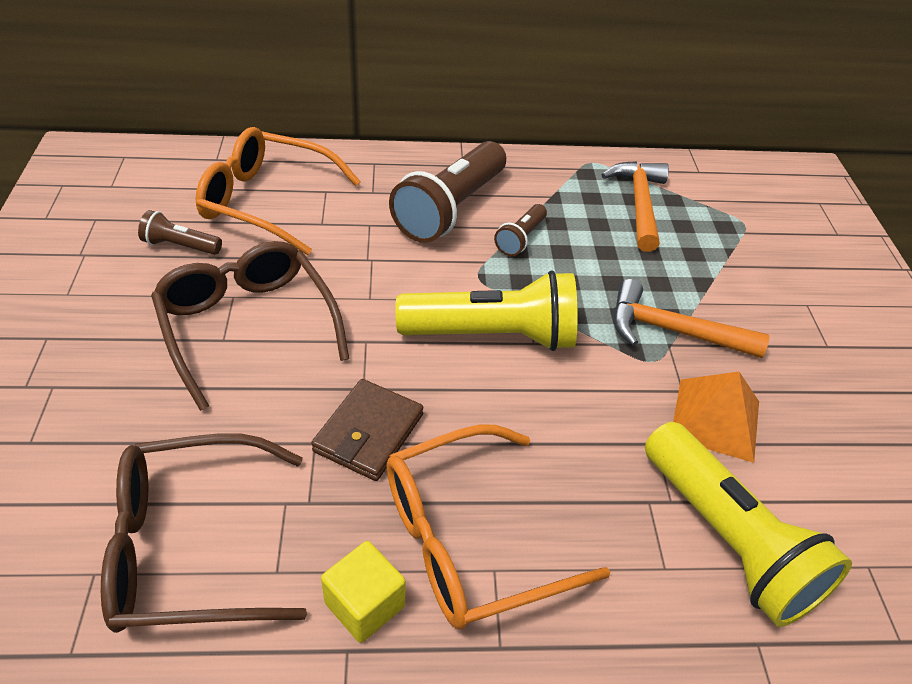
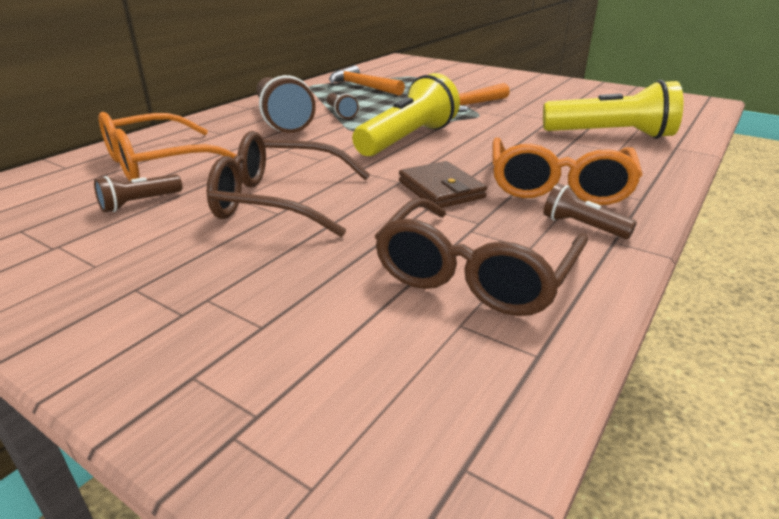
camera: 50 degrees left, 15 degrees down
yellow cube [321,541,406,643] -> brown flashlight [543,183,637,239]
orange pyramid [673,372,759,463] -> none

